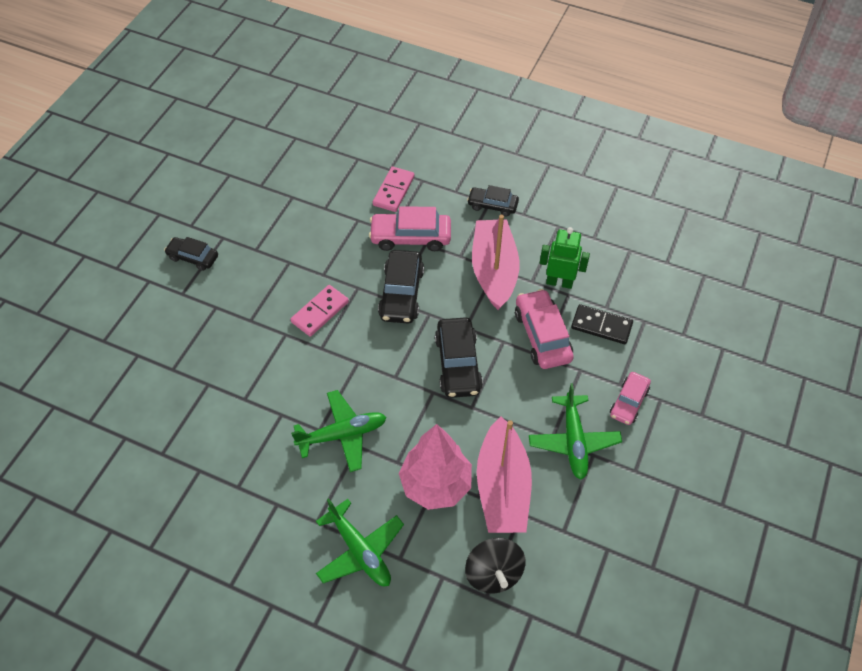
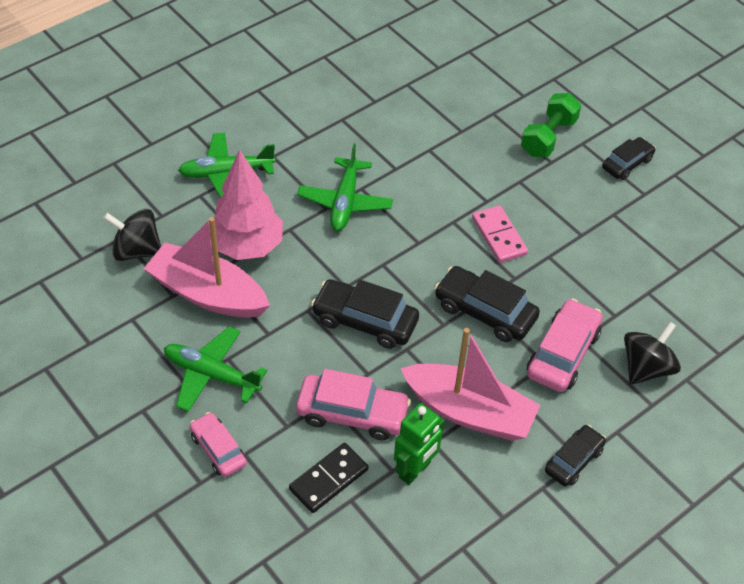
camera: 115 degrees right, 5 degrees down
pink domino [373,167,415,212] -> black spinning top [624,321,681,385]
none -> green dumbbell [521,93,581,157]

